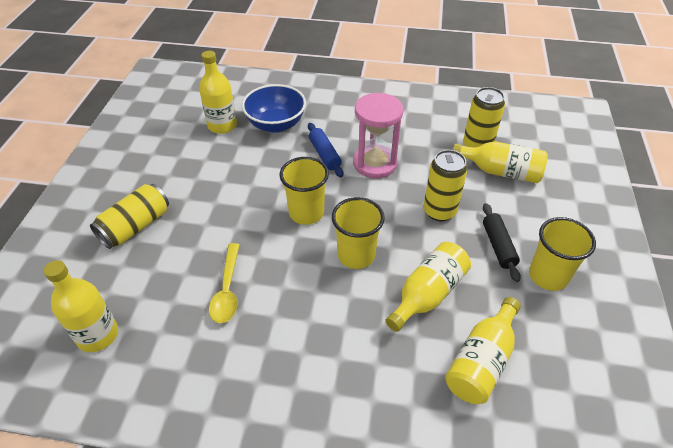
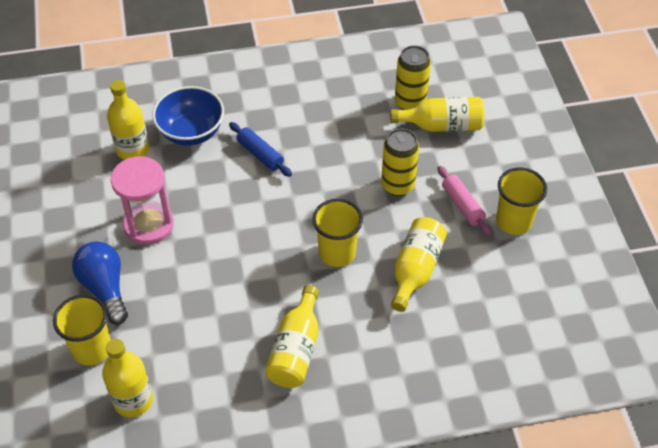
camera: 20 degrees left, 5 degrees up
yellow can [90,184,169,249] -> blue light bulb [72,241,128,325]
yellow spoon [209,243,240,323] -> none
yellow cup [280,157,329,225] -> yellow cup moved to [53,295,111,366]
pink hourglass [353,93,404,178] -> pink hourglass moved to [111,156,174,245]
yellow bottle [445,297,521,404] -> yellow bottle moved to [265,285,319,388]
black rolling pin [483,203,521,282] -> pink rolling pin [437,166,492,236]

